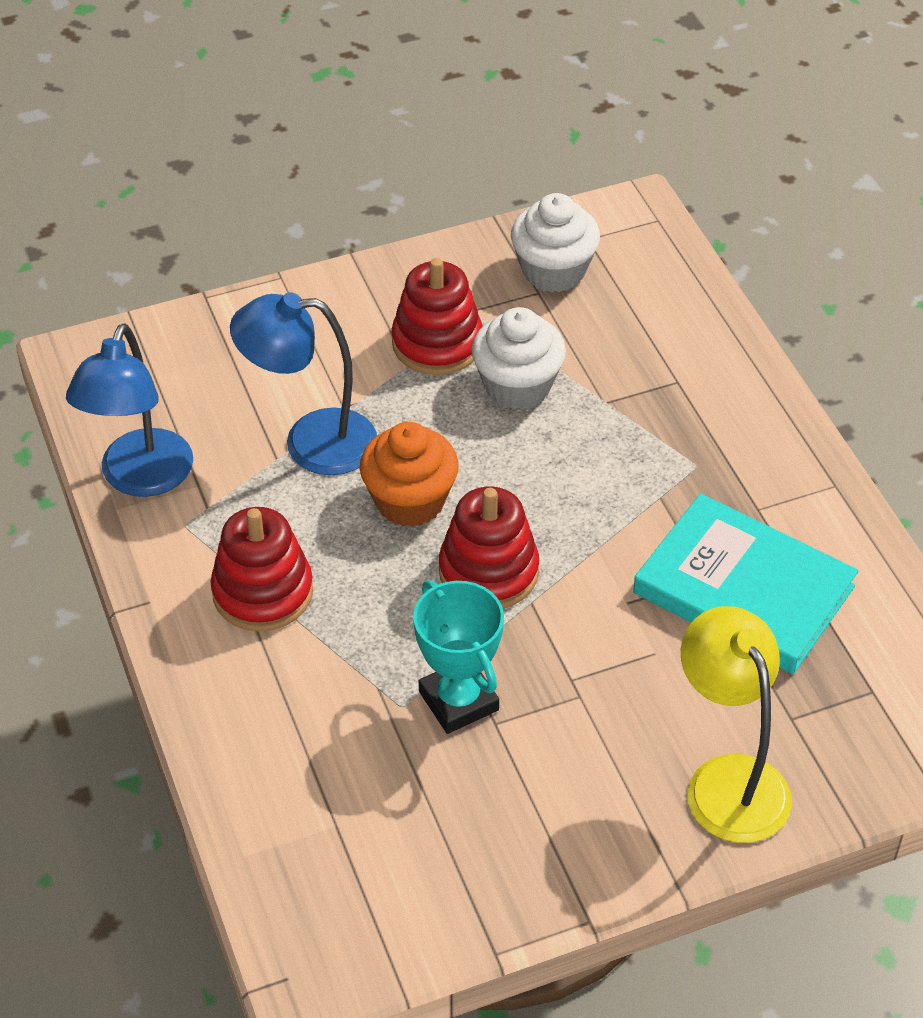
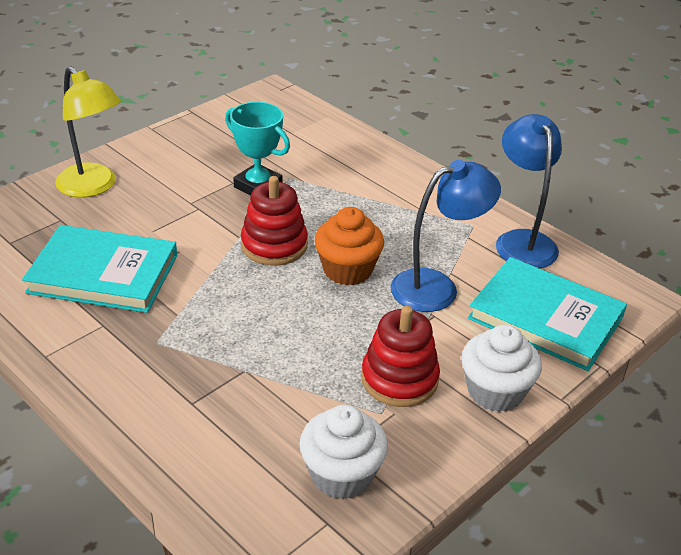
camera: 155 degrees right, 10 degrees down
red stacking toy [211,507,313,632] -> none
white cupcake [471,307,566,410] -> white cupcake moved to [461,325,542,412]
none -> turquoise book [468,257,627,371]

